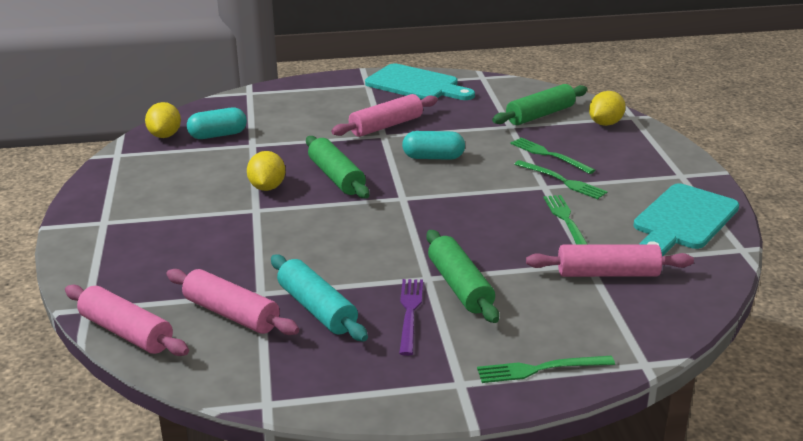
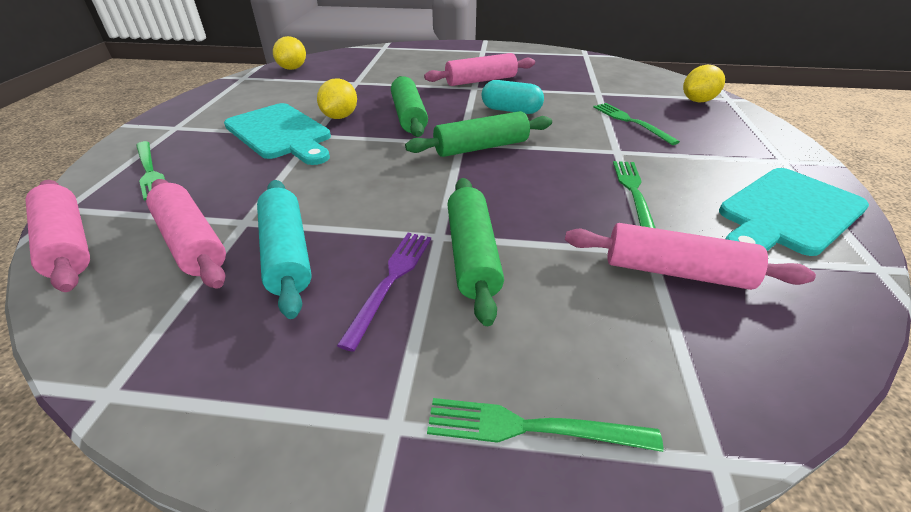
camera: 15 degrees right, 10 degrees up
turquoise capsule [187,107,247,139] -> none
turquoise cutting board [365,63,475,100] -> turquoise cutting board moved to [224,103,331,165]
green rolling pin [492,84,588,125] -> green rolling pin moved to [405,111,552,157]
green fork [514,160,608,199] -> green fork moved to [136,141,165,200]

